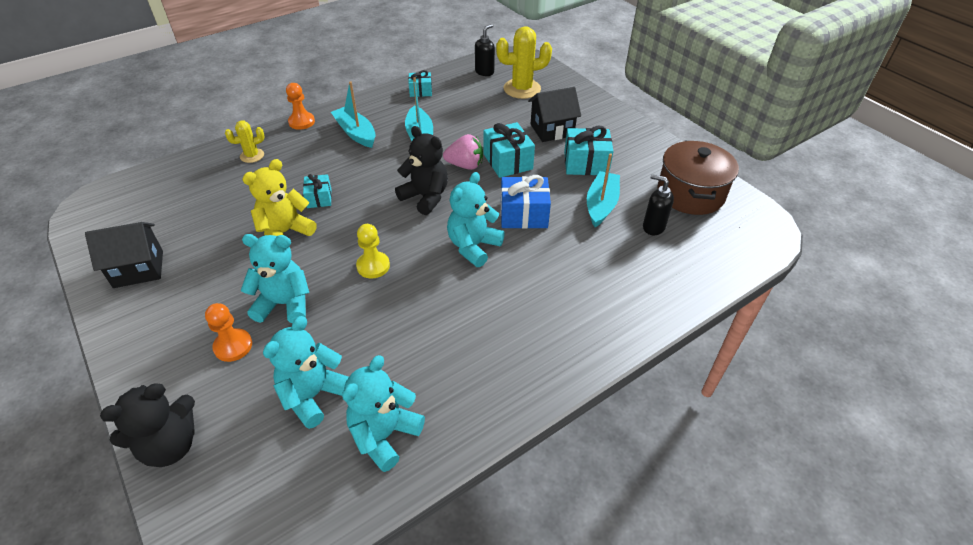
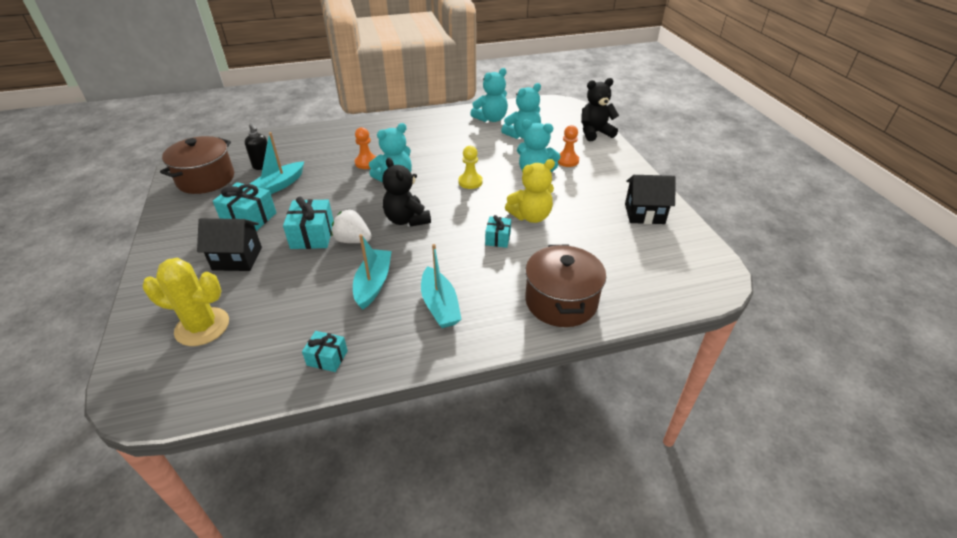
camera: 160 degrees left, 5 degrees down
yellow cactus [225,120,265,163] -> brown pot [525,245,606,327]
orange pawn [286,83,315,130] -> orange pawn moved to [355,127,376,169]
pink strawberry [443,134,483,170] -> white strawberry [331,210,372,243]
black soap dispenser [475,24,495,76] -> none
blue gift [501,175,551,229] -> none

